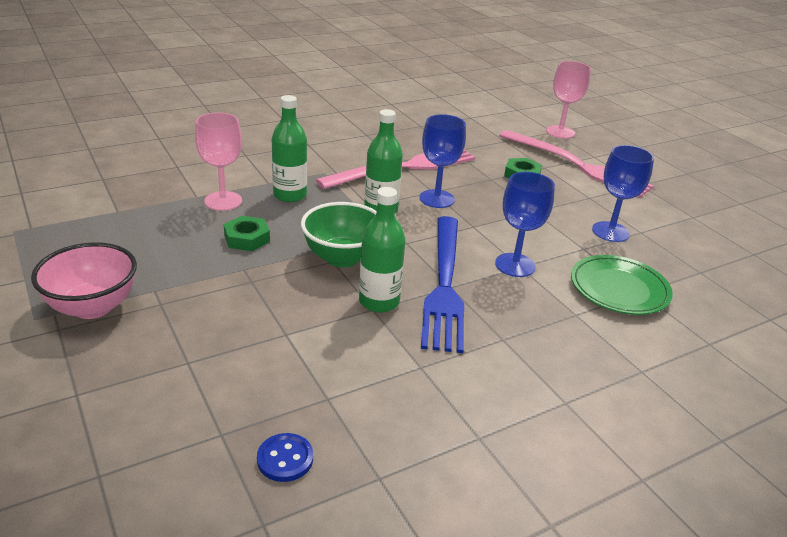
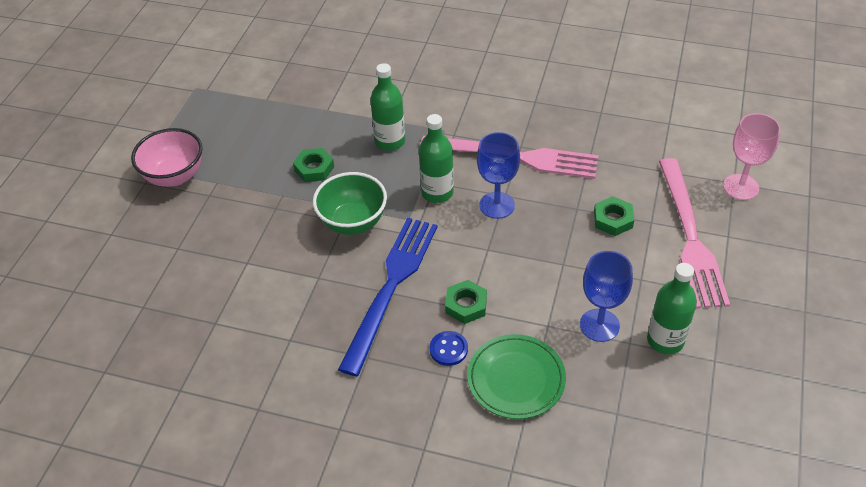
camera: 50 degrees right, 15 degrees up
pink goblet [195,112,242,211] -> none
blue button [257,433,313,482] -> blue button moved to [430,331,468,366]
green bottle [359,187,406,313] -> green bottle moved to [647,263,697,354]
blue fork [421,216,464,353] -> blue fork turned 150 degrees clockwise [338,218,438,376]
blue goblet [495,172,555,277] -> green nut [445,280,487,324]

